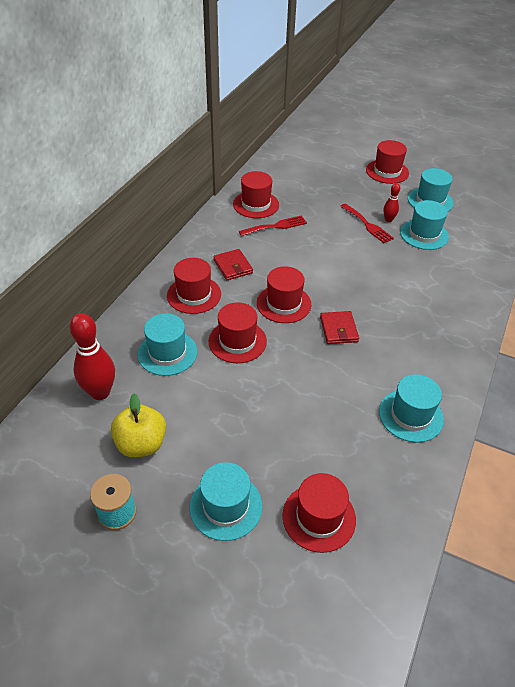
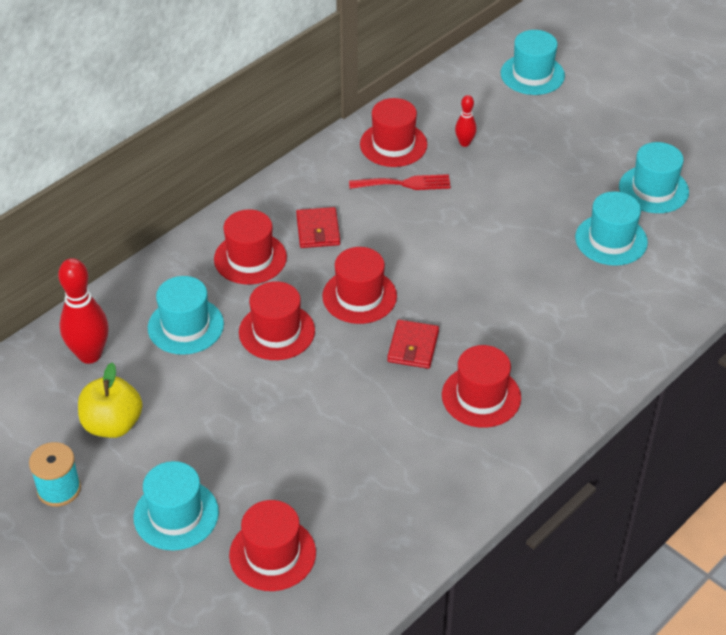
camera: 20 degrees right, 0 degrees up
red fork [340,203,394,243] -> none
red hat [366,140,409,184] -> red hat moved to [442,345,521,428]
turquoise hat [379,374,444,443] -> turquoise hat moved to [501,30,565,95]
red bowling pin [383,183,400,222] -> red bowling pin moved to [455,95,477,147]

